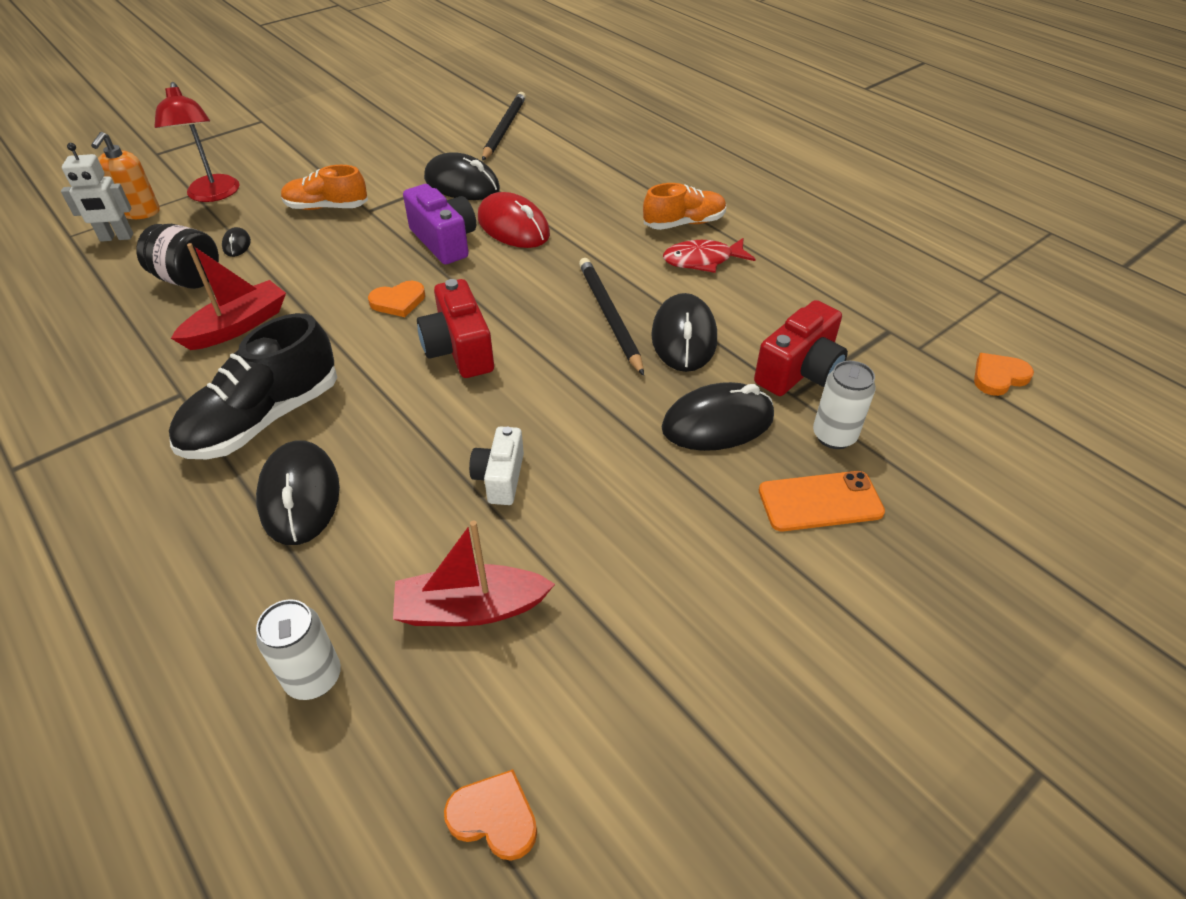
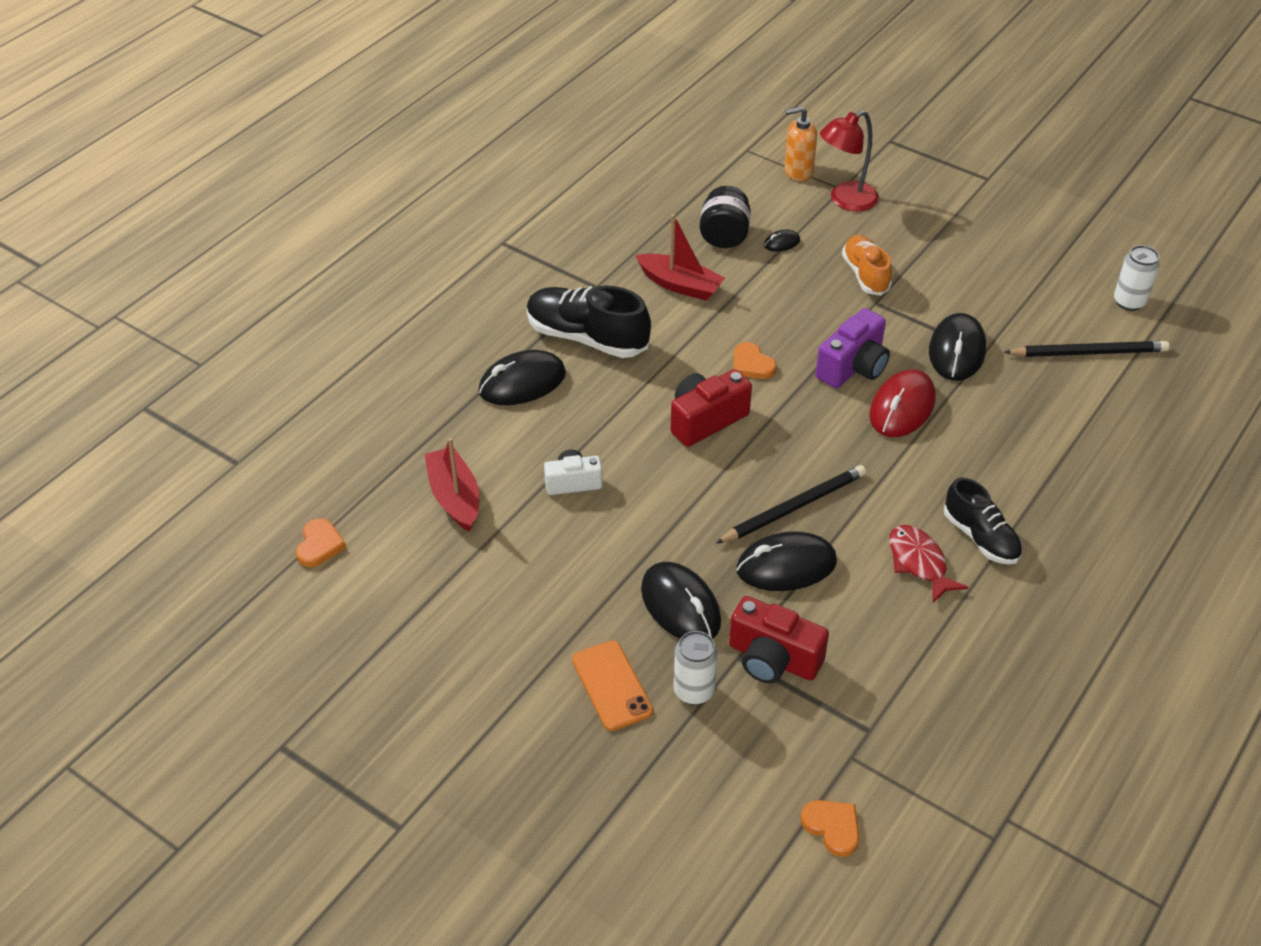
camera: 75 degrees right, 0 degrees up
white robot [61,143,133,242] -> none
white can [256,599,341,700] -> white can moved to [1114,245,1159,311]
orange shoe [643,183,726,230] -> black shoe [944,478,1022,565]

